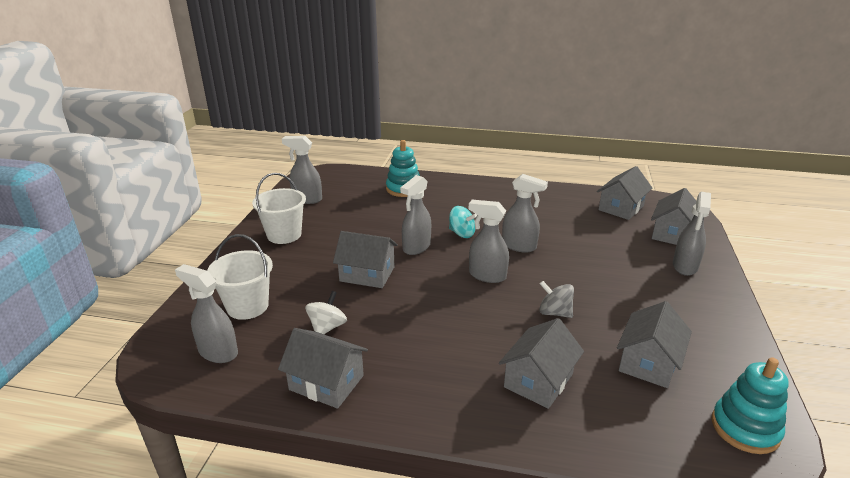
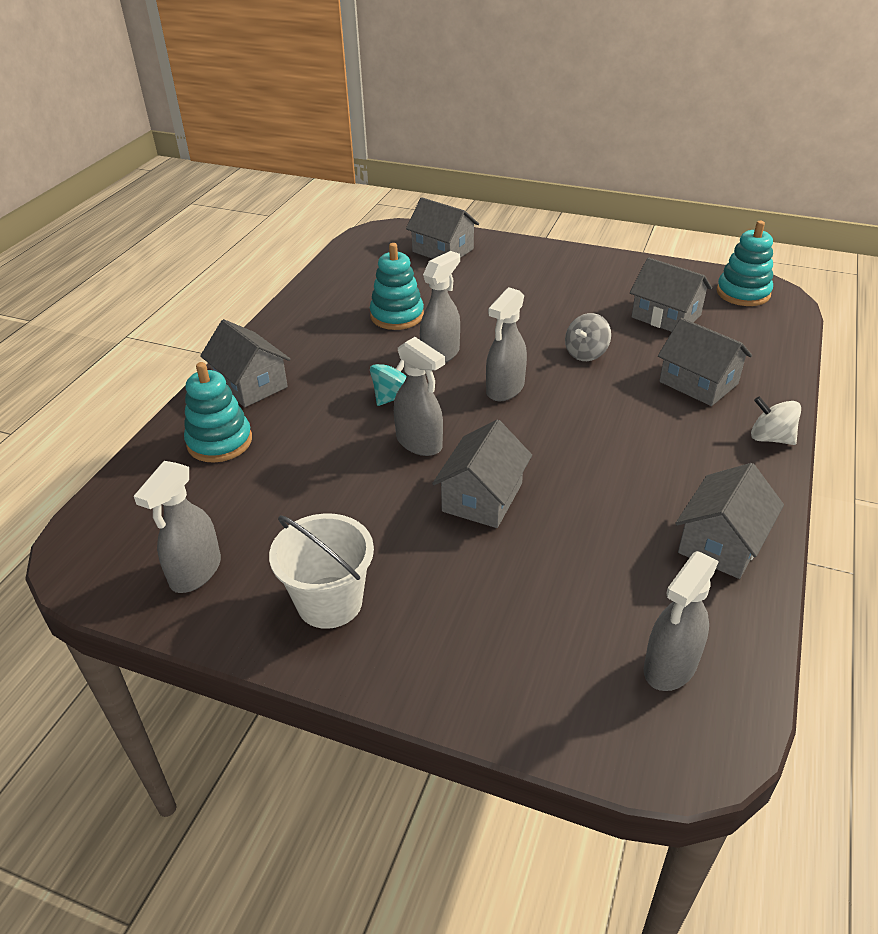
camera: 80 degrees left, 10 degrees up
white bucket [207,234,273,320] -> none
white spinning top [305,291,347,334] -> white spinning top moved to [751,396,801,445]
grey house [597,166,653,220] -> grey house moved to [200,319,291,407]
grey spray bottle [673,192,711,276] -> none
none -> turquoise stacking toy [370,243,424,330]

